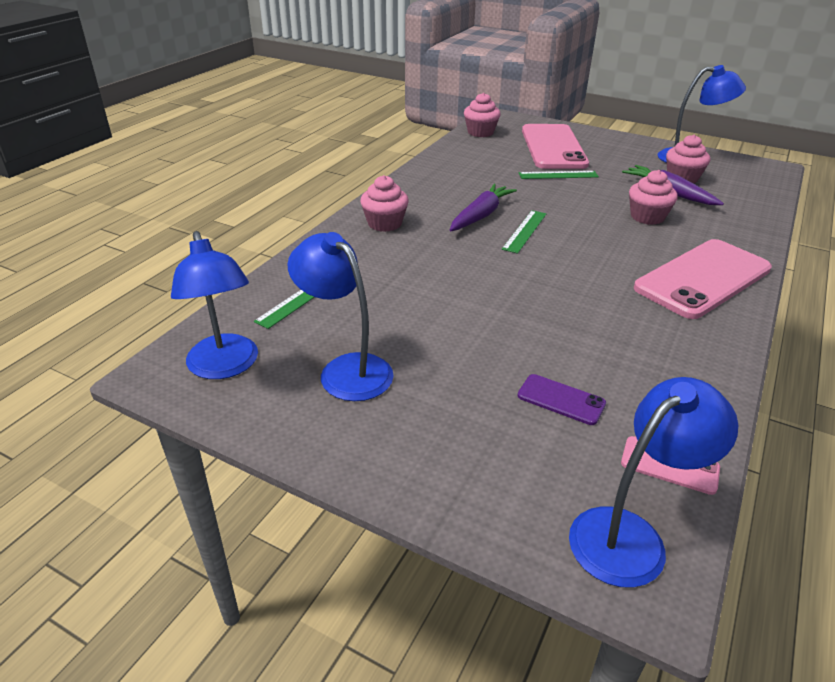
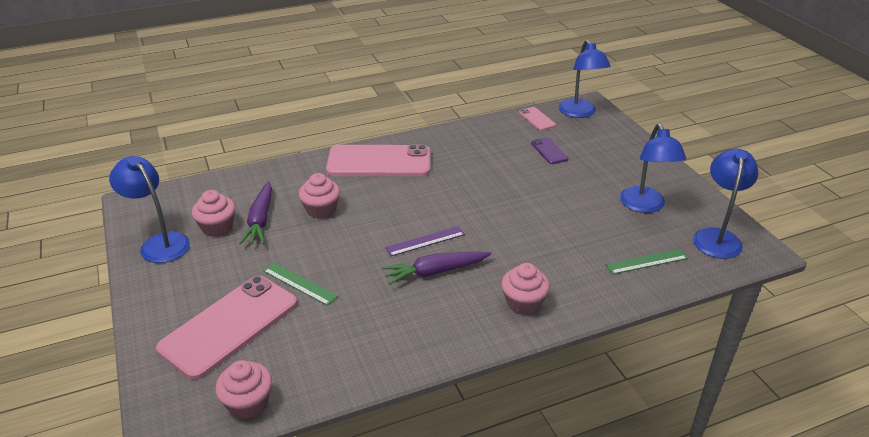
camera: 140 degrees left, 0 degrees up
green ruler [502,210,547,254] -> purple ruler [385,226,465,257]
blue lamp [569,377,738,588] -> blue lamp turned 105 degrees counterclockwise [559,40,611,118]

